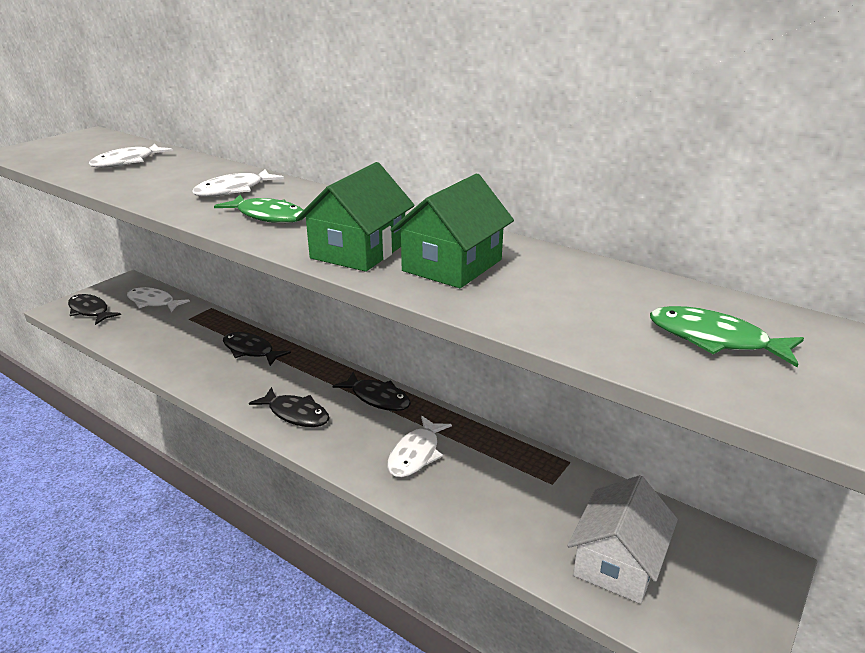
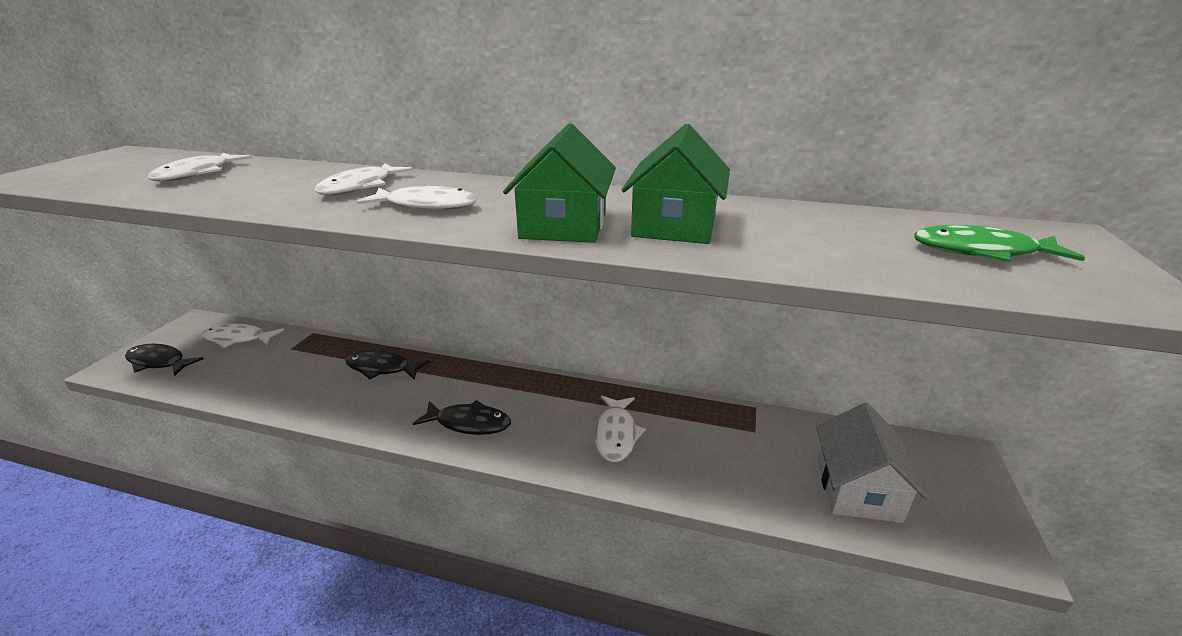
camera: 20 degrees left, 0 degrees up
green fish [214,195,304,223] -> white fish [356,186,477,210]
black fish [332,372,411,411] -> none

